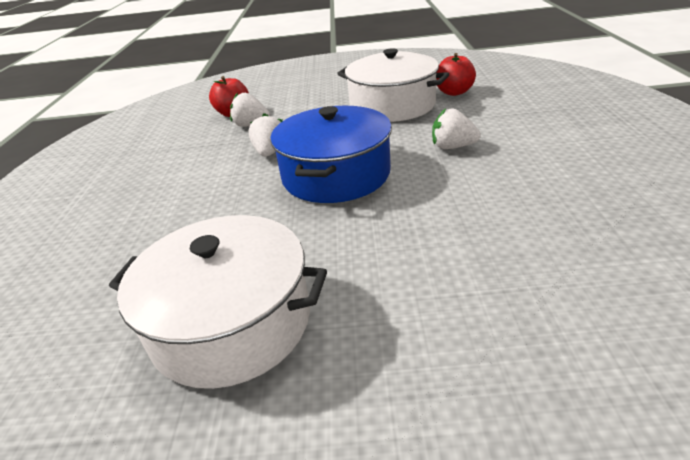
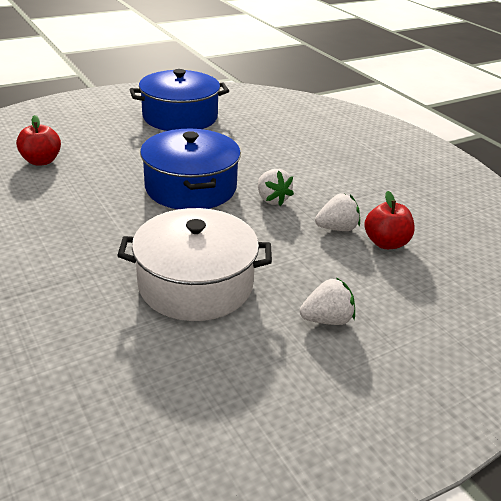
camera: 145 degrees right, 0 degrees up
white pot [109,215,327,389] -> blue pot [130,69,229,131]
white strawberry [432,108,481,149] -> white strawberry moved to [300,278,355,325]
red apple [436,53,476,96] -> red apple moved to [16,115,61,166]

